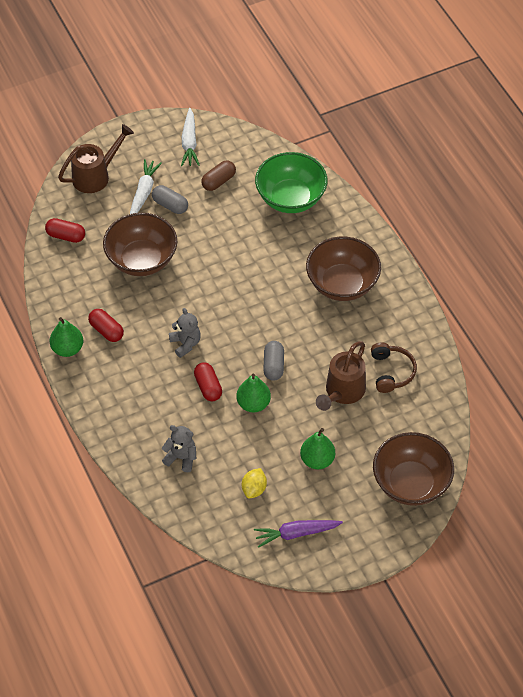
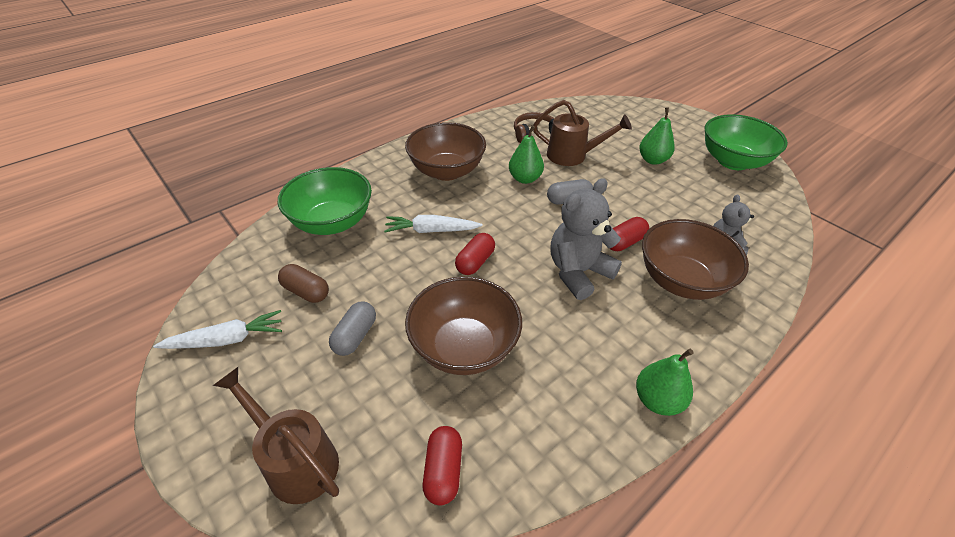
camera: 105 degrees left, 10 degrees down
red capsule [88,309,124,342] -> red capsule moved to [455,233,495,275]
white carrot [130,159,162,214] -> white carrot moved to [384,215,482,233]
grey teddy bear [169,308,201,358] -> grey teddy bear [551,178,622,300], size x1.69
green pear [236,374,271,413] -> green pear moved to [509,125,544,184]
yellow lemon [242,468,267,498] -> none
purple carrot [254,520,343,548] -> green bowl [705,114,788,170]
brown bowl [373,432,454,506] -> brown bowl moved to [642,219,749,300]

